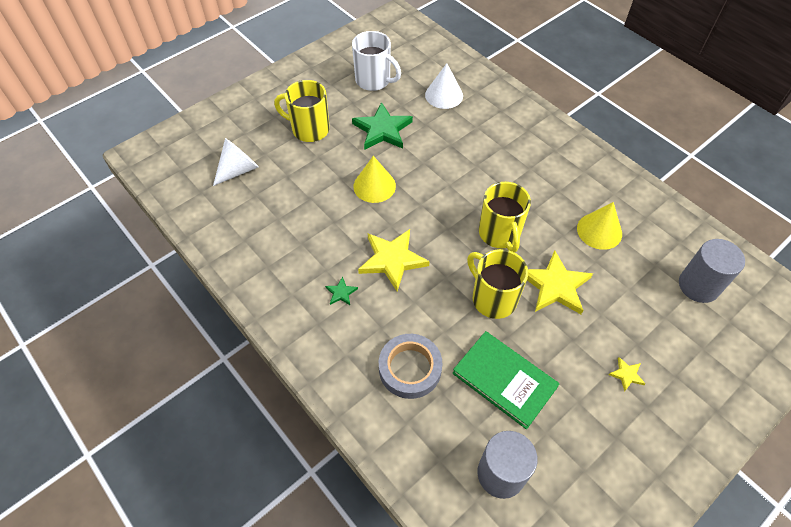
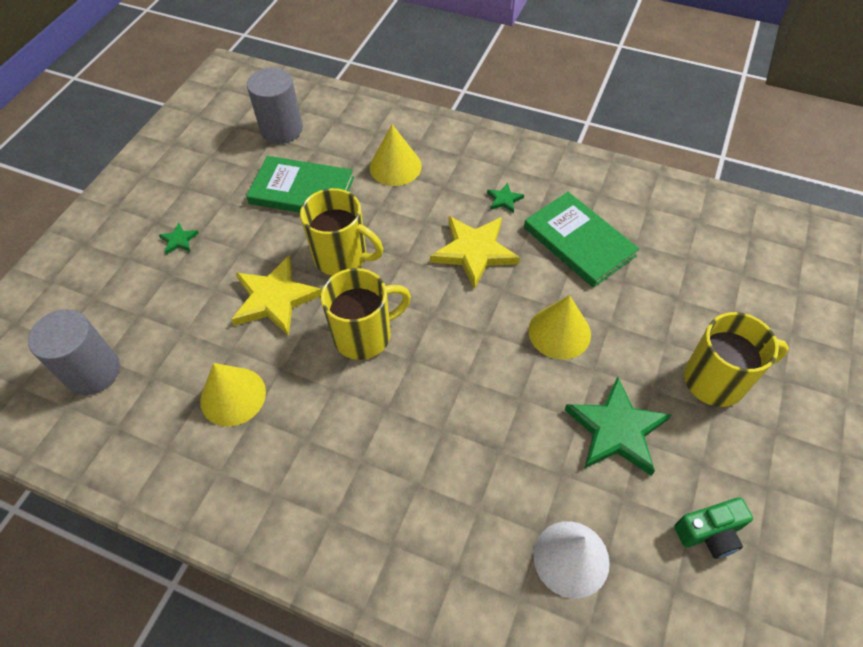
camera: 155 degrees right, 0 degrees up
white cone [213,138,259,186] -> none
white mug [352,31,401,91] -> green camera [674,498,753,559]
grey tape [379,334,443,399] -> yellow cone [370,124,422,186]
yellow mug [479,182,531,253] -> yellow mug turned 105 degrees clockwise [321,268,411,360]
yellow star [609,357,646,392] -> green star [159,223,199,255]
none -> green book [524,192,639,288]

